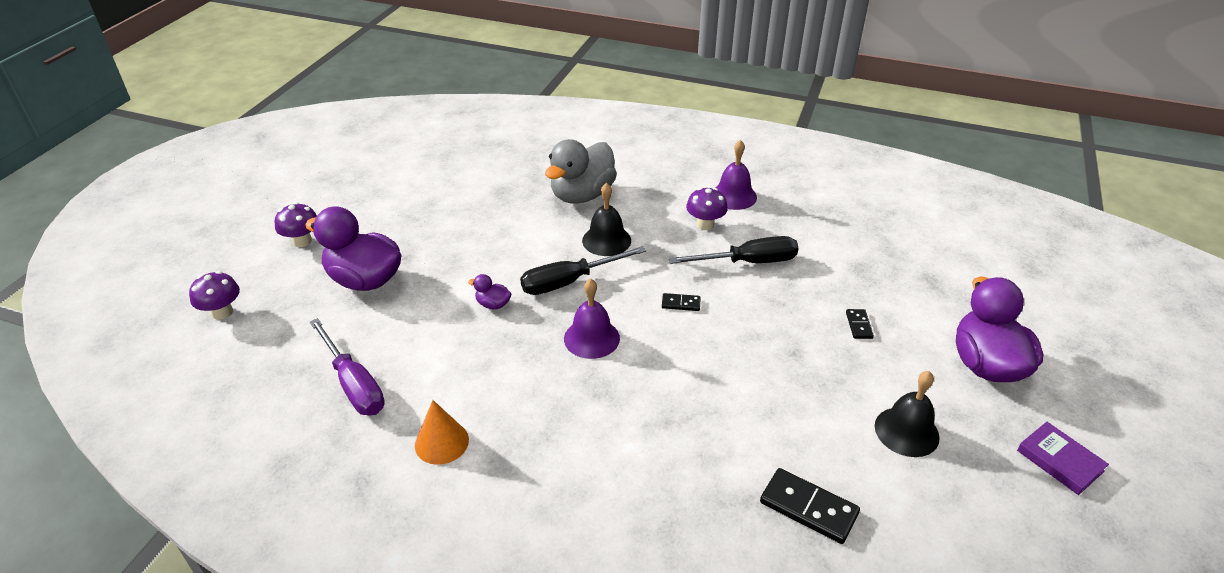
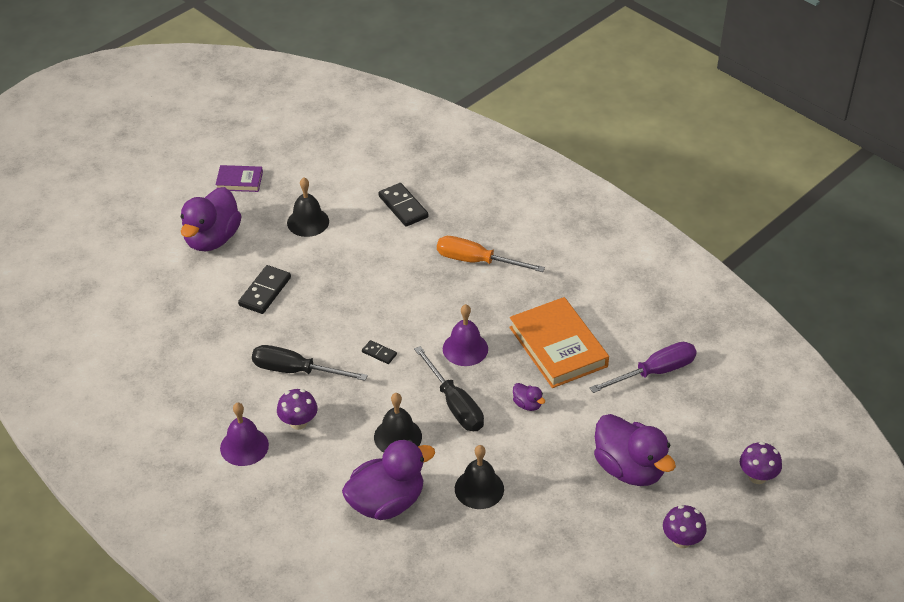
camera: 155 degrees left, 5 degrees up
purple screwdriver [310,318,385,415] -> purple screwdriver turned 75 degrees clockwise [590,342,697,393]
orange cone [415,400,469,465] -> none
black screwdriver [520,246,646,295] -> black screwdriver turned 60 degrees clockwise [414,346,484,431]
grey duck [545,139,617,203] -> purple duck [342,440,435,520]
black domino [846,309,874,339] -> black domino [238,265,291,314], size x1.85
purple book [1017,422,1109,495] -> purple book turned 75 degrees counterclockwise [215,165,263,192]
none -> orange screwdriver [437,236,545,272]
none -> black bell [455,445,504,509]
none -> orange book [509,297,609,388]

